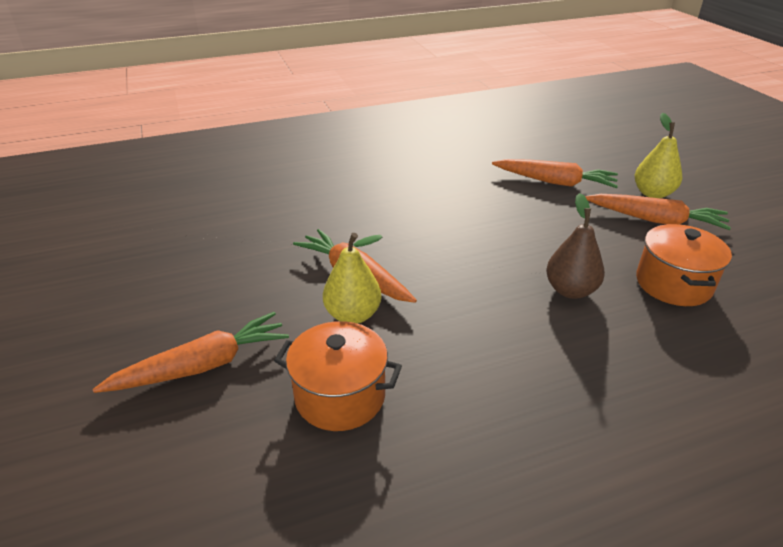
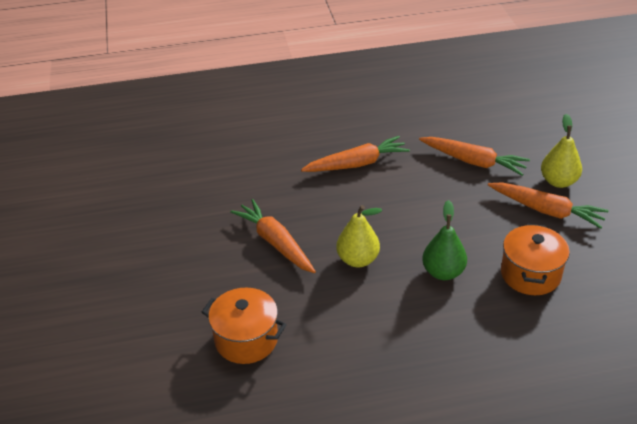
camera: 10 degrees right, 5 degrees up
orange carrot [93,312,289,393] -> orange carrot moved to [301,136,410,172]
yellow pear [323,233,382,324] -> yellow pear moved to [336,205,382,267]
brown pear [546,193,605,299] -> green pear [422,200,467,280]

